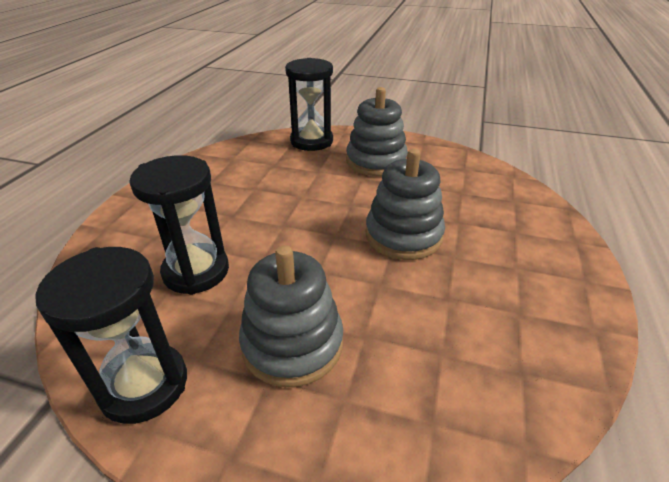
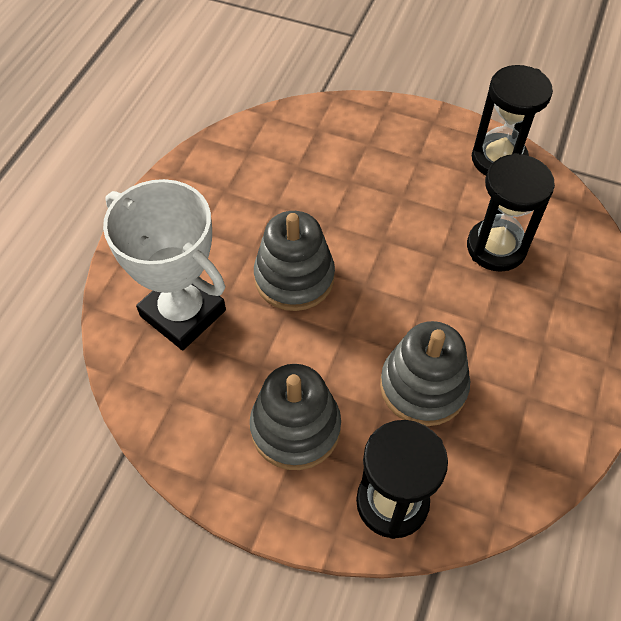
camera: 175 degrees left, 20 degrees up
grey stacking toy [239,245,343,387] -> grey stacking toy moved to [380,321,470,426]
none -> white trophy [103,179,226,350]

